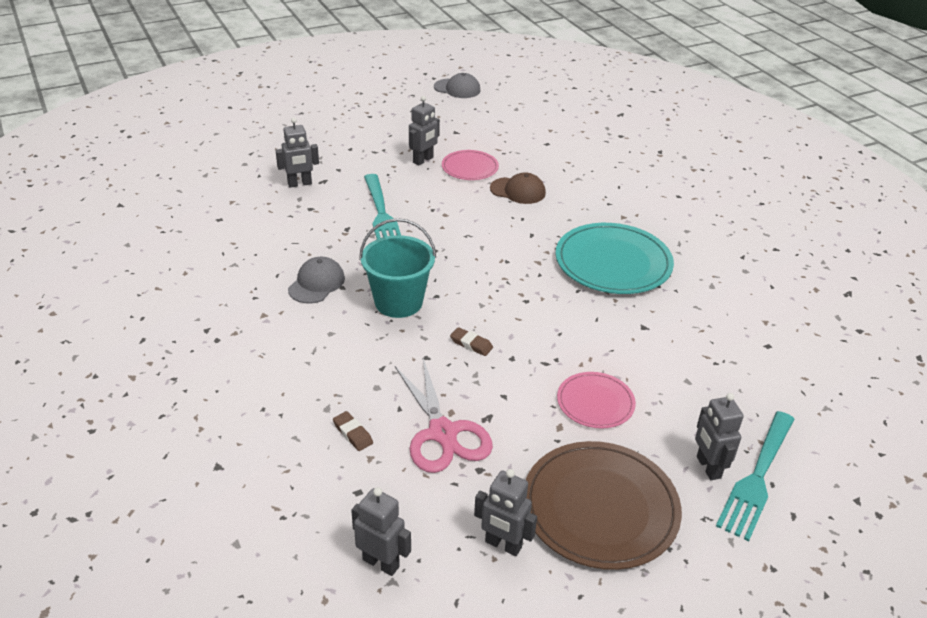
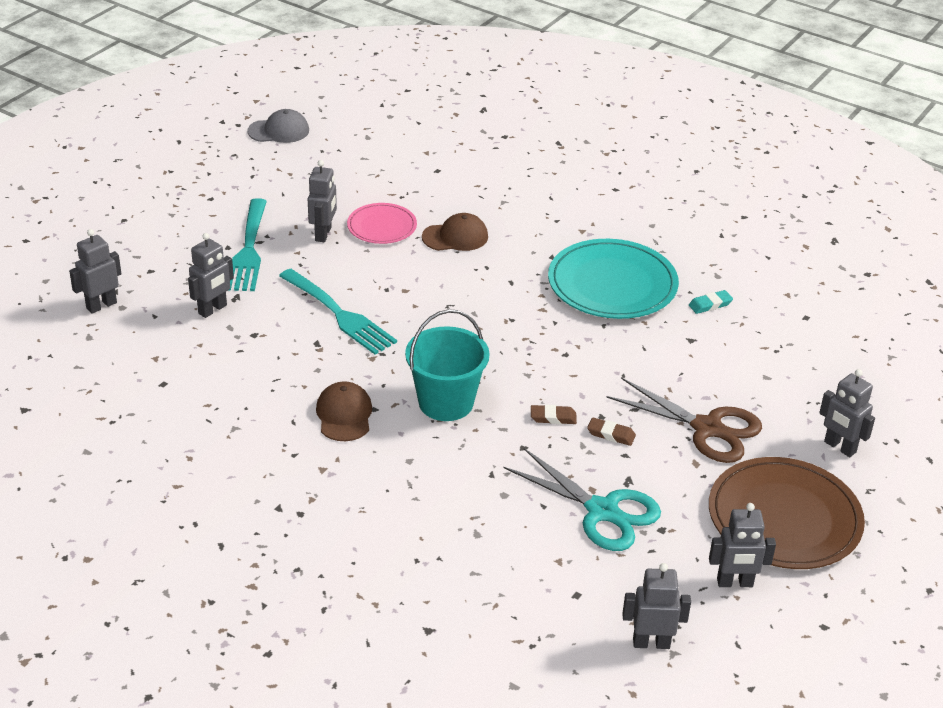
camera: 30 degrees left, 0 degrees up
grey cap [288,257,345,304] -> brown cap [316,381,372,441]
brown eraser [333,411,373,451] -> brown eraser moved to [587,417,636,446]
pink scissors [395,358,493,473] -> turquoise scissors [503,448,661,551]
pink plate [557,372,636,429] -> brown scissors [607,377,762,463]
turquoise fork [716,411,795,541] -> turquoise fork moved to [228,198,267,291]
none -> grey robot [69,229,121,314]
none -> turquoise eraser [689,290,733,314]

